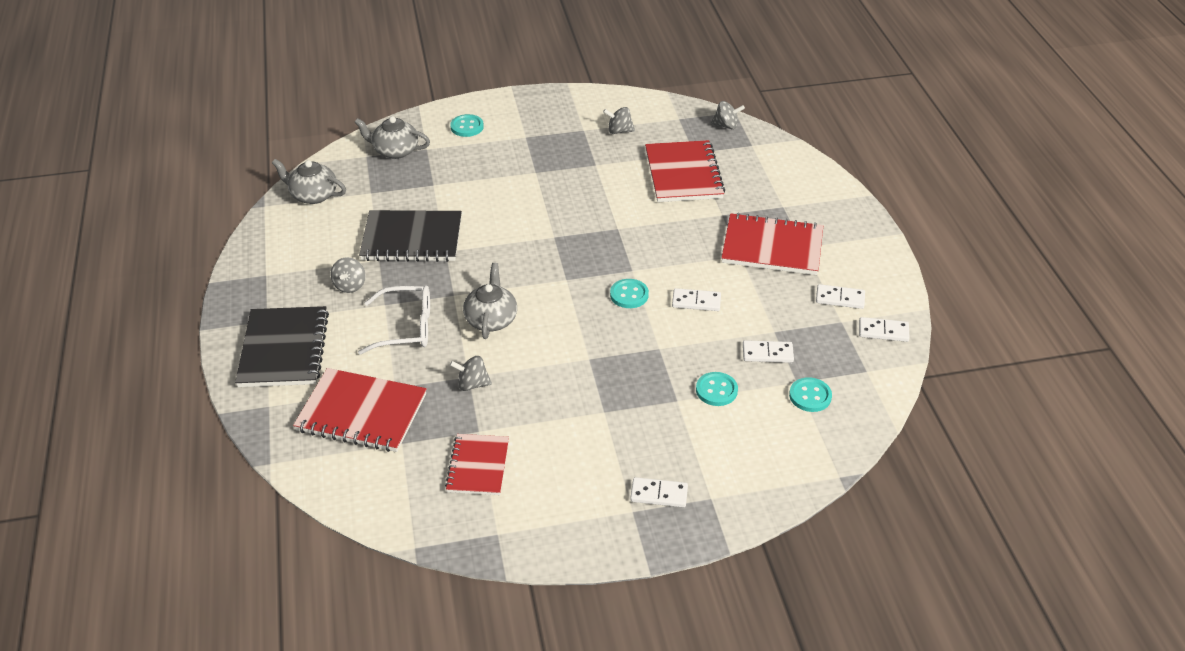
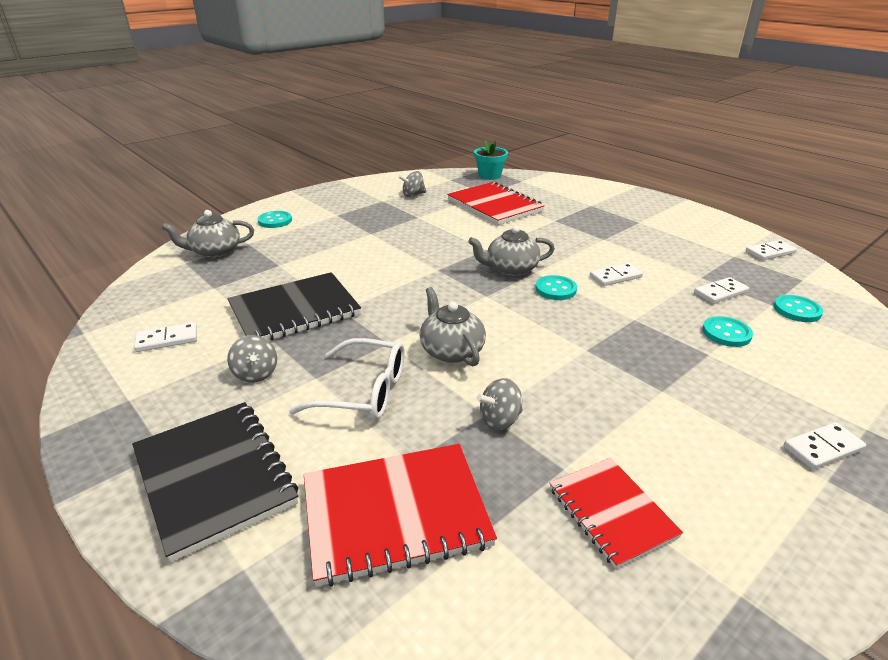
camera: 30 degrees left, 10 degrees down
grey teapot [272,159,346,204] -> grey teapot moved to [468,226,555,276]
white glasses [358,286,430,355] -> white glasses turned 45 degrees clockwise [289,338,405,420]
grey spinning top [711,101,745,129] -> turquoise flower pot [474,140,508,180]
red notebook [721,213,823,275] -> none
white domino [816,284,865,309] -> white domino moved to [134,322,197,352]

